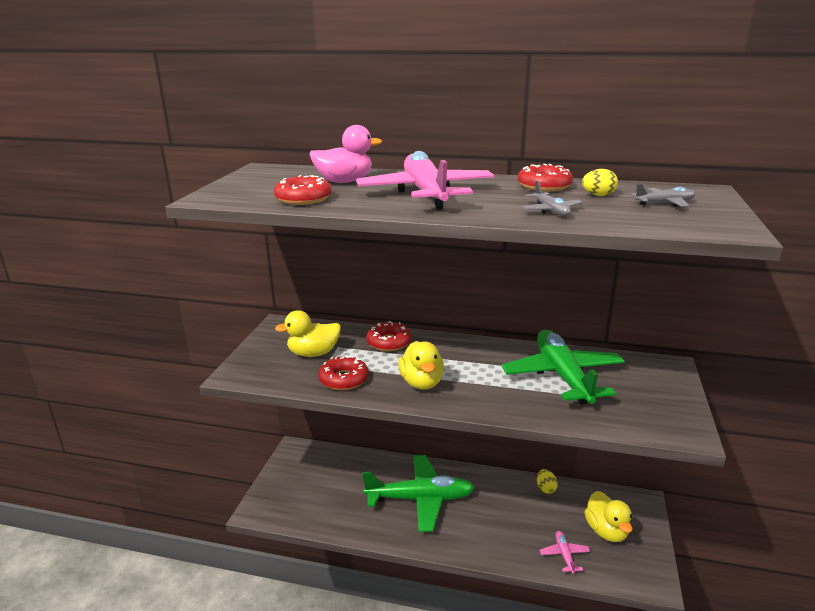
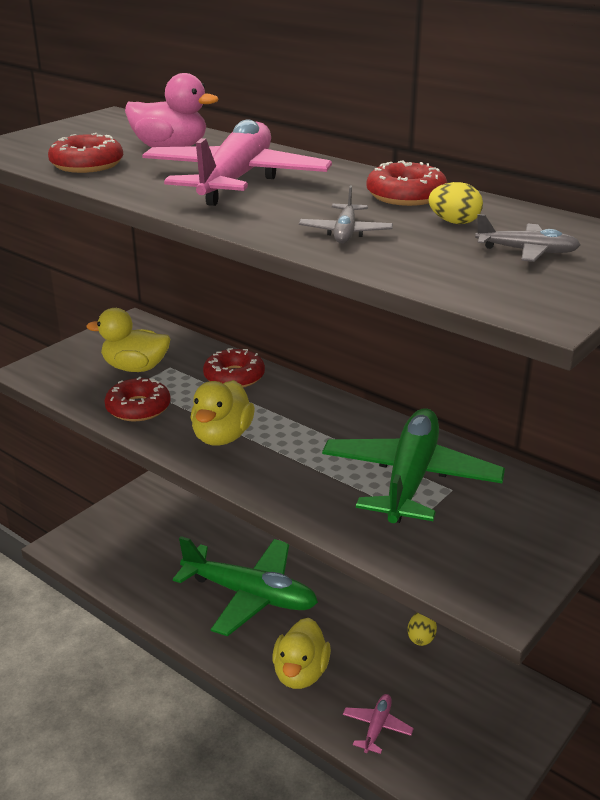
camera: 25 degrees right, 5 degrees up
yellow duck [584,491,633,542] -> yellow duck moved to [272,618,331,689]

